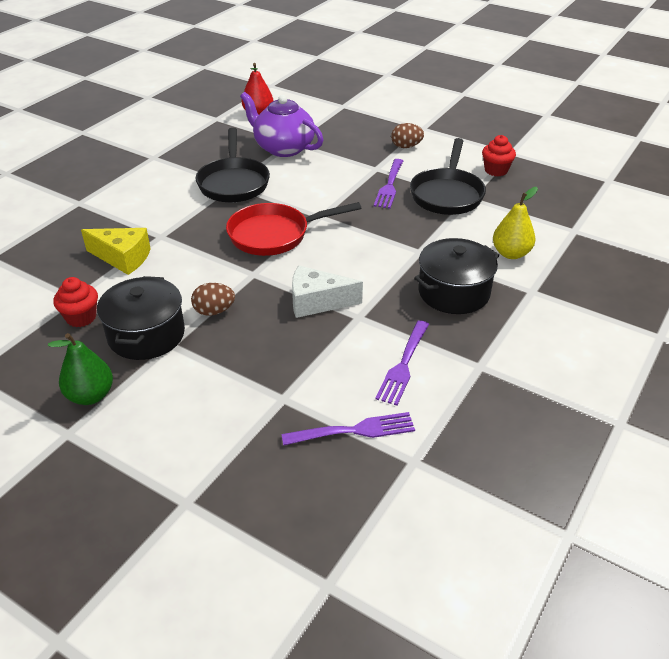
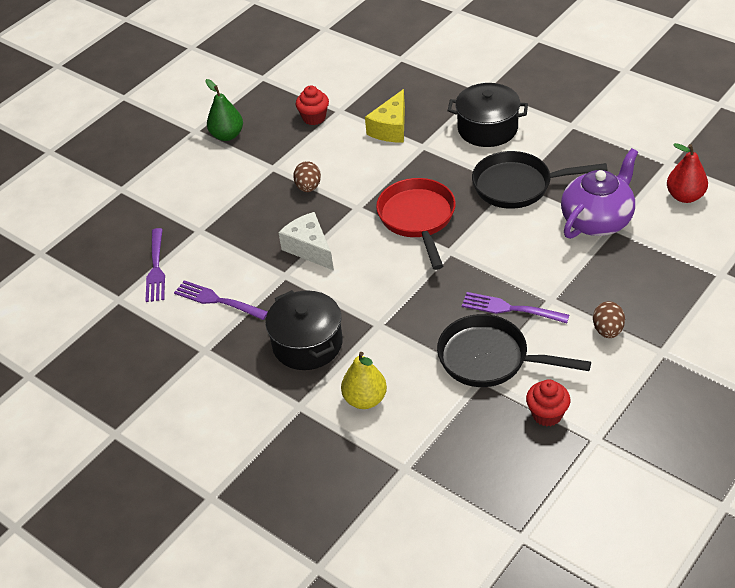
camera: 100 degrees right, 5 degrees up
black pot [97,276,185,360] -> black pot moved to [448,83,528,147]
white cheese [292,265,363,318] -> white cheese turned 45 degrees counterclockwise [278,212,334,270]

